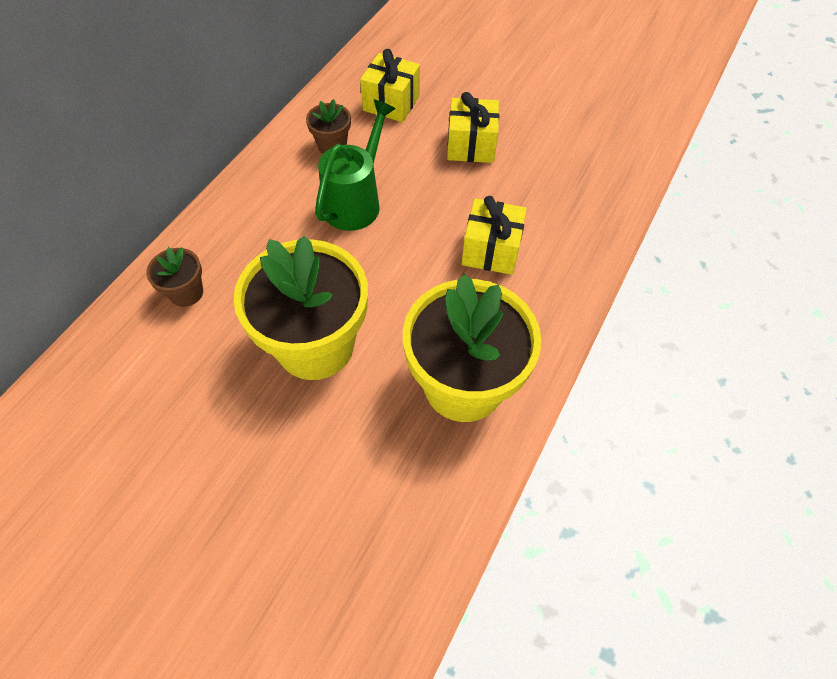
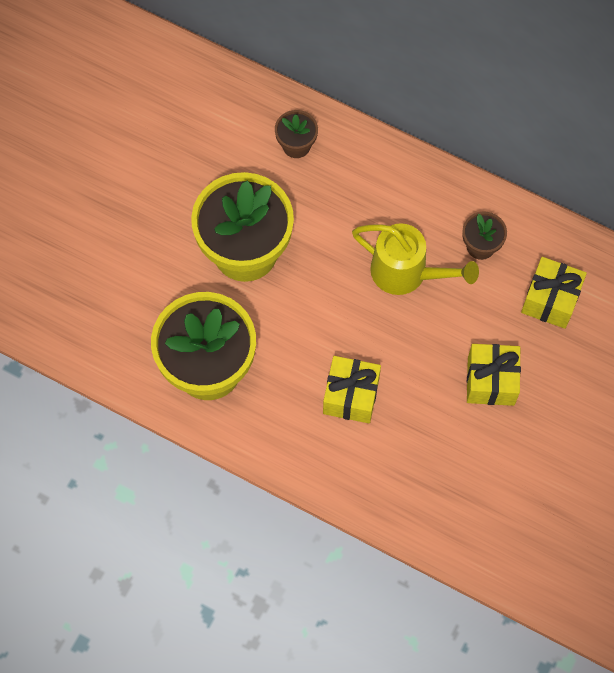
camera: 90 degrees right, 10 degrees up
green watering can [315,99,396,231] -> yellow watering can [352,223,479,295]

